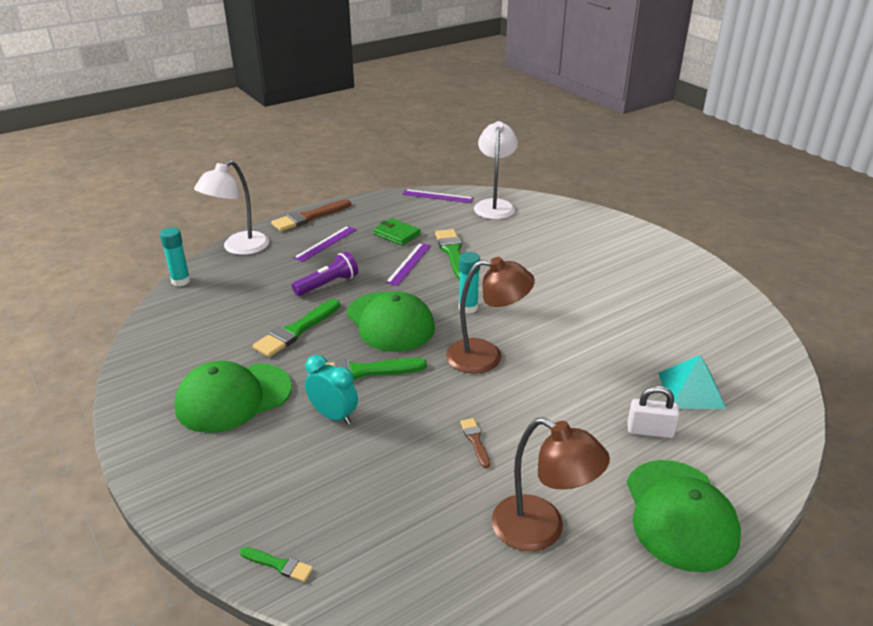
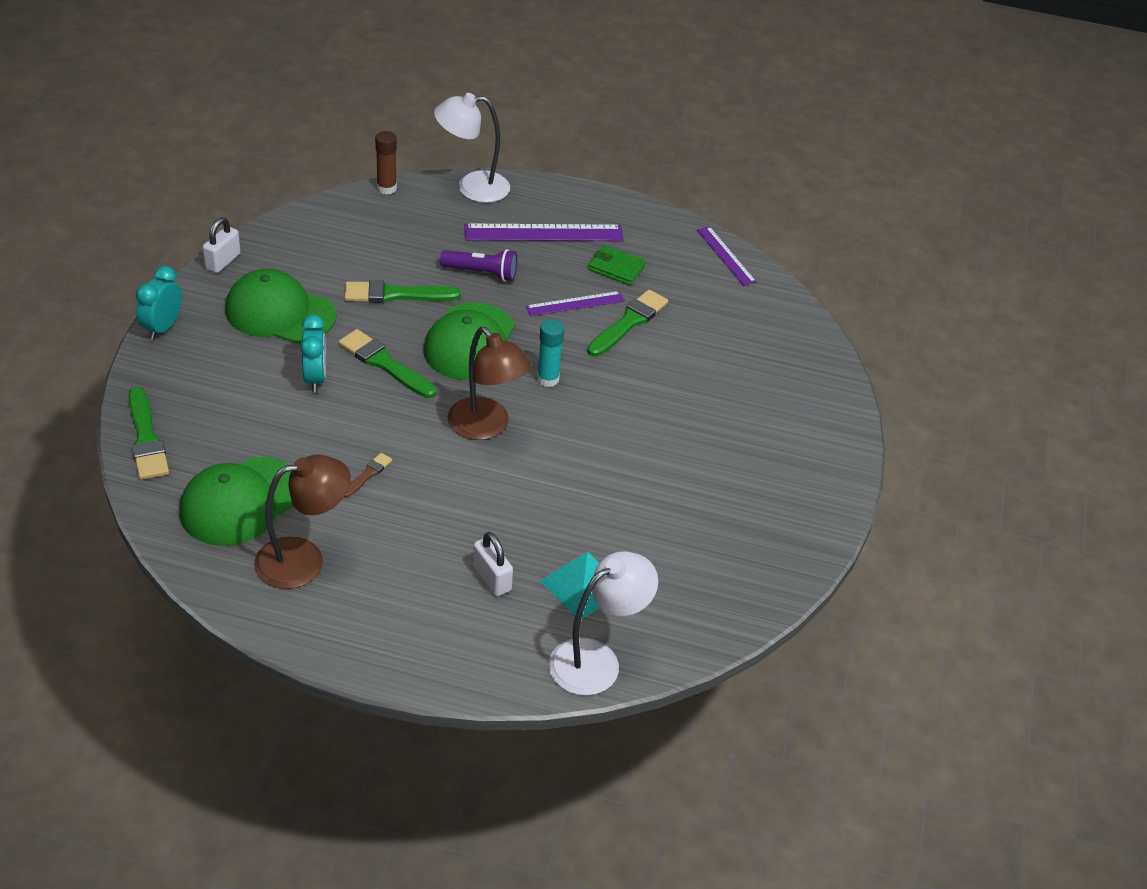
camera: 45 degrees right, 10 degrees up
turquoise glue stick [160,227,190,286] -> brown glue stick [375,131,397,194]
green brush [240,547,313,582] -> green brush [128,386,169,480], size x1.93
brown brush [271,199,351,231] -> none
purple ruler [293,226,357,262] -> purple ruler [464,223,624,241], size x1.67
green wallet [373,218,421,246] -> green wallet turned 60 degrees counterclockwise [588,245,646,285]
white lamp [474,121,518,219] -> white lamp moved to [549,551,658,696]
brown lamp [492,417,610,551] -> brown lamp turned 105 degrees counterclockwise [254,455,351,589]
green cap [627,460,741,572] -> green cap moved to [179,457,293,546]
none -> turquoise clock [136,266,182,340]
none -> white padlock [202,217,241,273]

